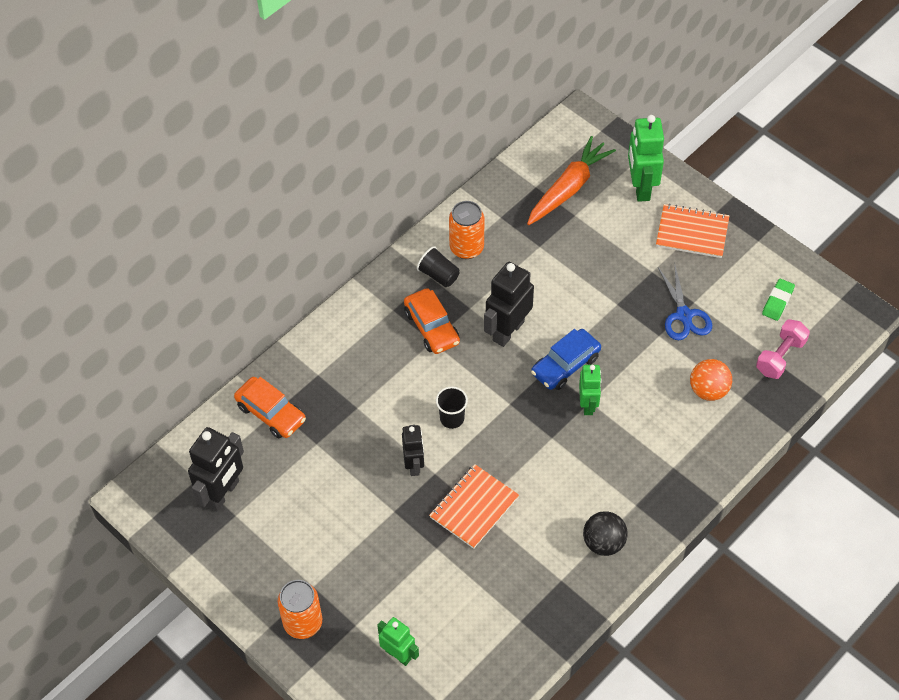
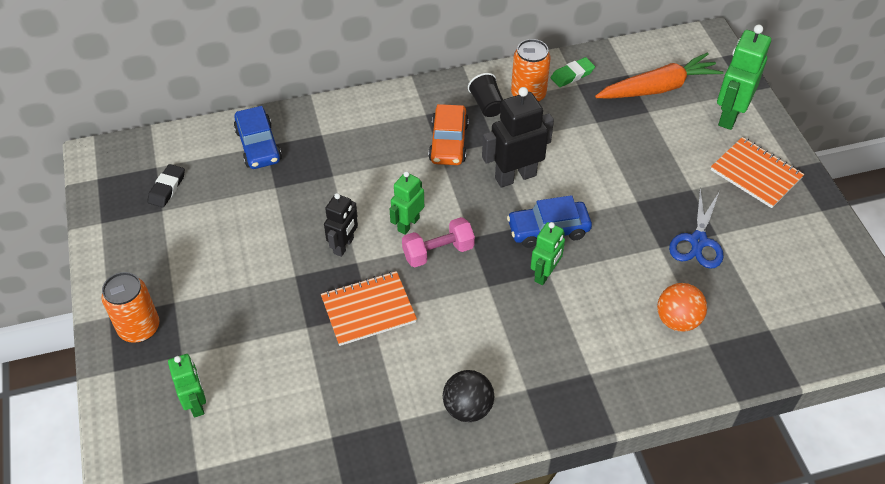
camera: 30 degrees right, 5 degrees down
black robot [188,427,244,512] -> black eraser [147,164,185,208]
orange car [234,377,306,438] -> blue car [234,106,282,169]
black cup [436,386,468,429] -> green robot [390,171,424,235]
pink dumbbell [756,319,810,379] -> pink dumbbell moved to [402,217,475,267]
green eraser [762,279,795,321] -> green eraser moved to [551,57,595,87]

